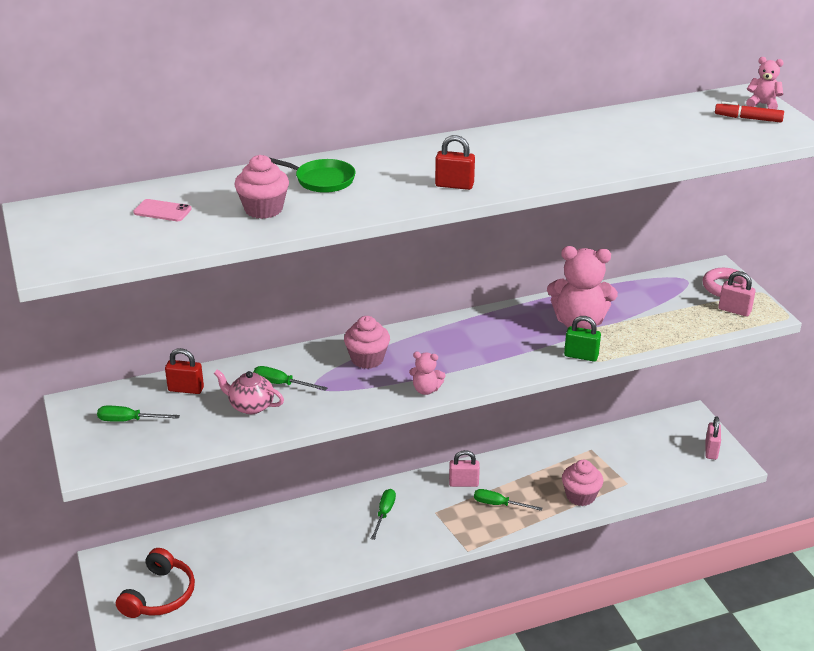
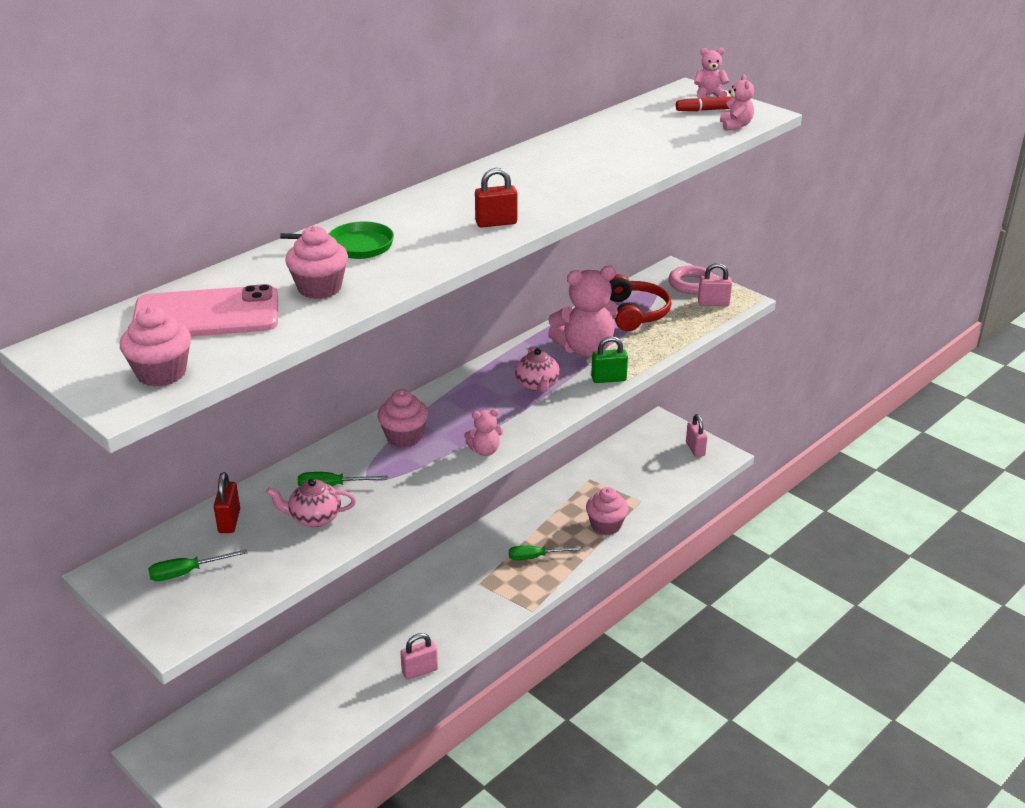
camera: 25 degrees left, 0 degrees up
red headphones [116,548,195,618] -> red headphones moved to [609,274,672,331]
pink phone [133,199,192,221] -> pink phone [132,284,278,336], size x2.26
red padlock [165,348,204,394] -> red padlock turned 75 degrees counterclockwise [214,472,240,533]
green screwdriver [371,489,396,540] -> none
pink padlock [449,450,480,487] -> pink padlock moved to [400,633,438,680]
none -> pink cupcake [120,306,191,387]
none -> pink teapot [515,346,560,392]
none -> pink teddy bear [720,74,754,131]

